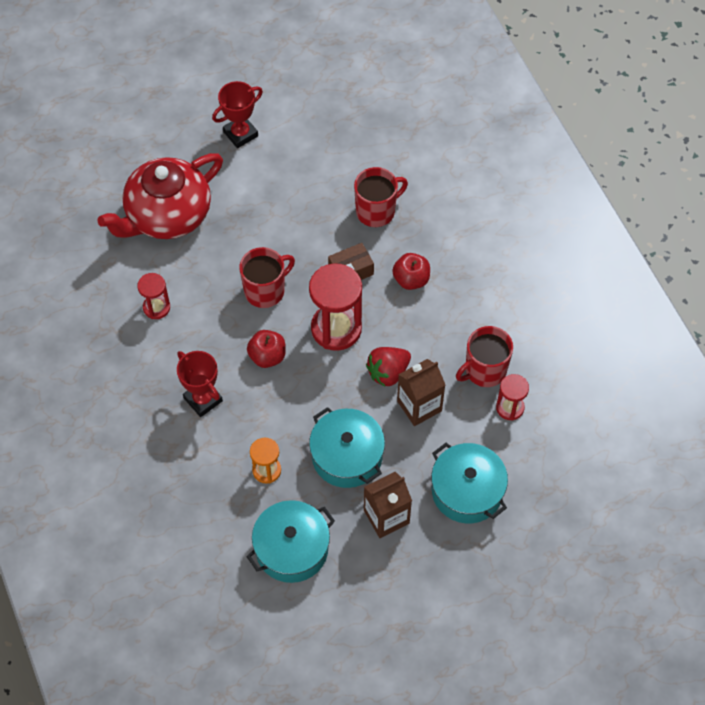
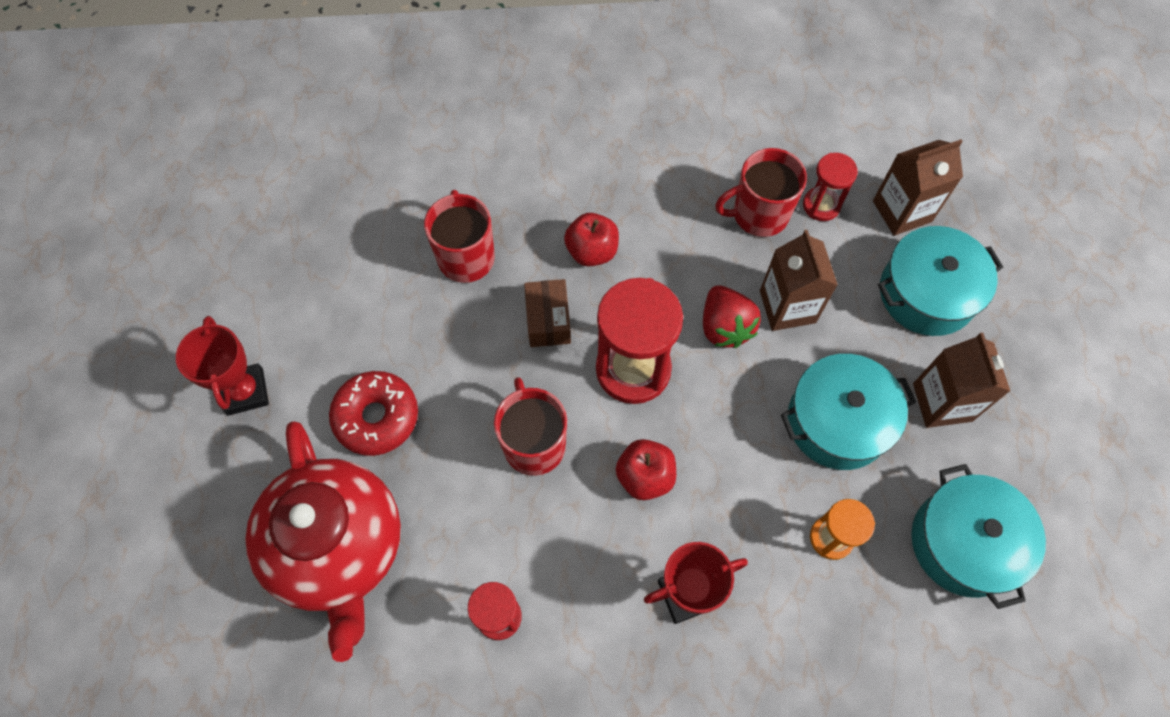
camera: 70 degrees left, 5 degrees up
red mug [456,326,513,387] -> red mug turned 90 degrees clockwise [715,148,807,237]
none -> red donut [329,371,418,456]
none -> brown carton [873,139,963,236]

